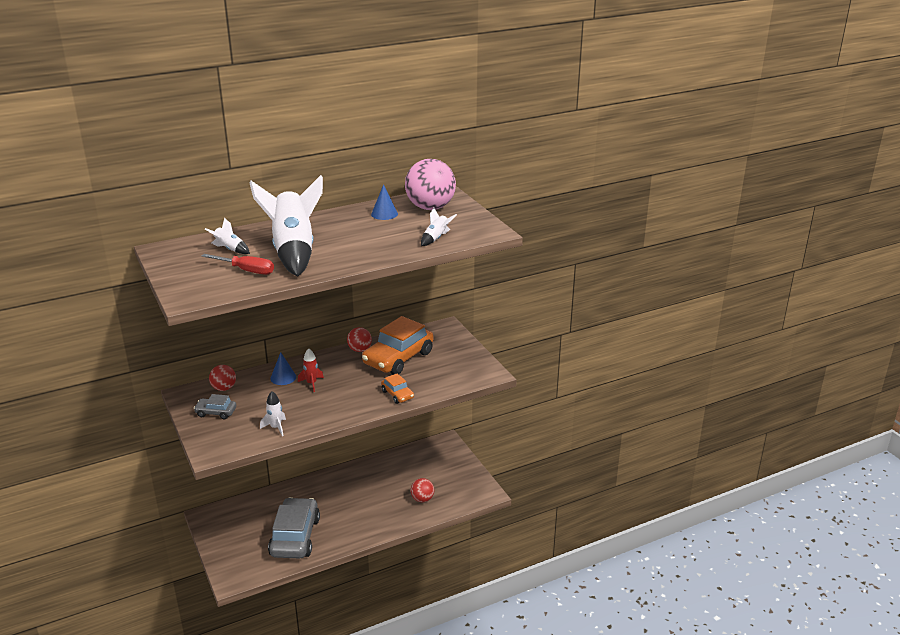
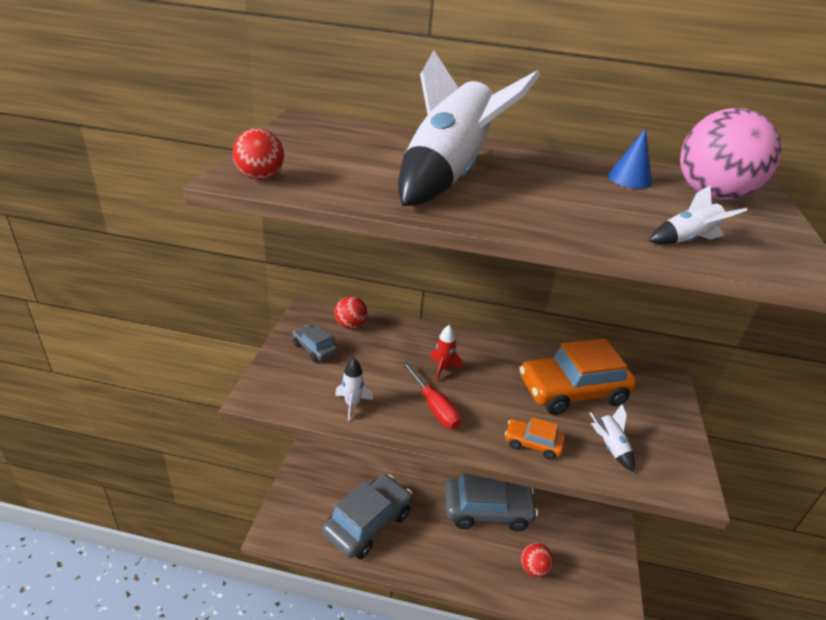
camera: 35 degrees right, 5 degrees up
red screwdriver [202,254,274,275] -> red screwdriver moved to [401,361,462,429]
white rocket [205,218,250,254] -> white rocket moved to [590,404,635,472]
blue cone [270,352,296,385] -> none
red ball [347,327,372,352] -> red ball moved to [233,128,284,180]
orange car [381,373,414,404] -> orange car turned 105 degrees clockwise [505,417,565,460]
none -> grey car [445,473,538,531]

